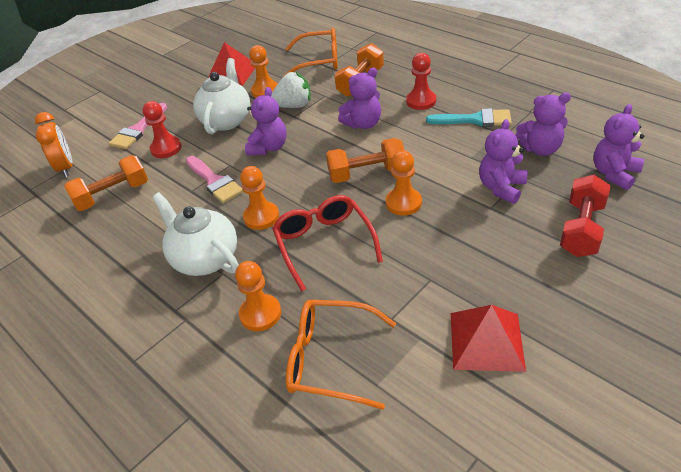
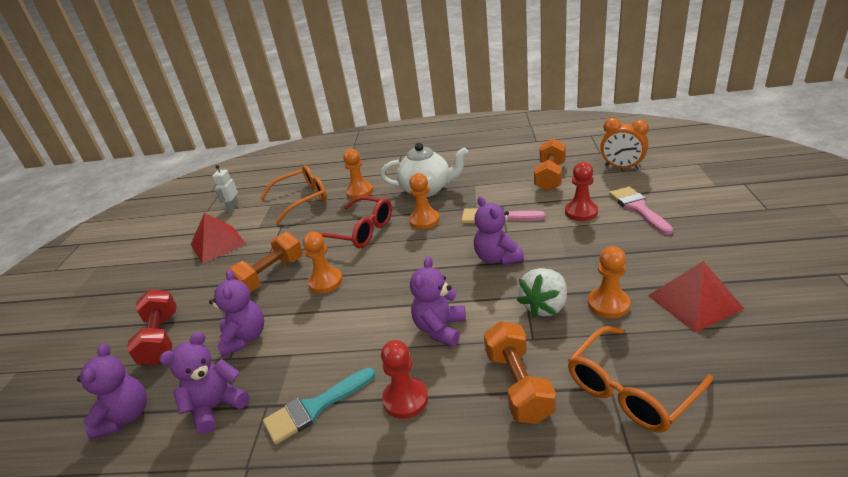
camera: 140 degrees right, 10 degrees down
white teapot [193,58,250,134] -> none
orange dumbbell [326,138,405,183] -> orange dumbbell moved to [226,232,303,293]
none -> white robot [212,165,239,212]

